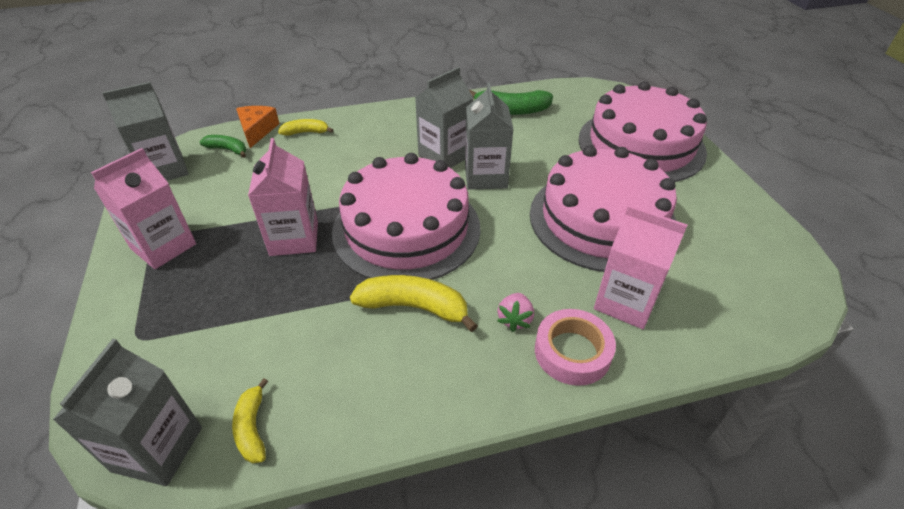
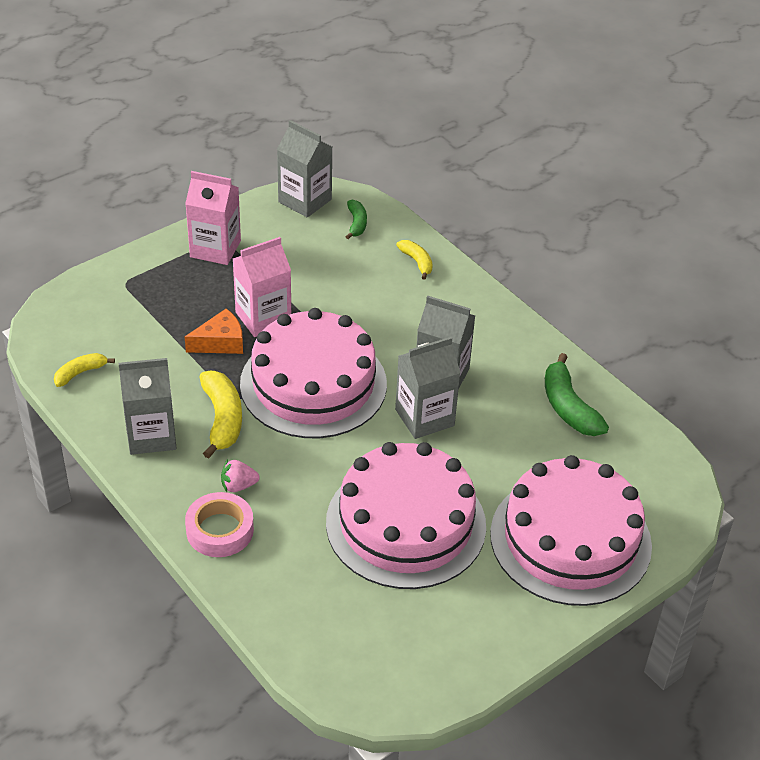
camera: 65 degrees right, 0 degrees up
grey carton [53,339,202,486] -> grey carton moved to [119,358,176,455]
orange cheese [236,106,279,148] -> orange cheese moved to [185,309,243,354]
pink carton [594,205,687,329] -> none

